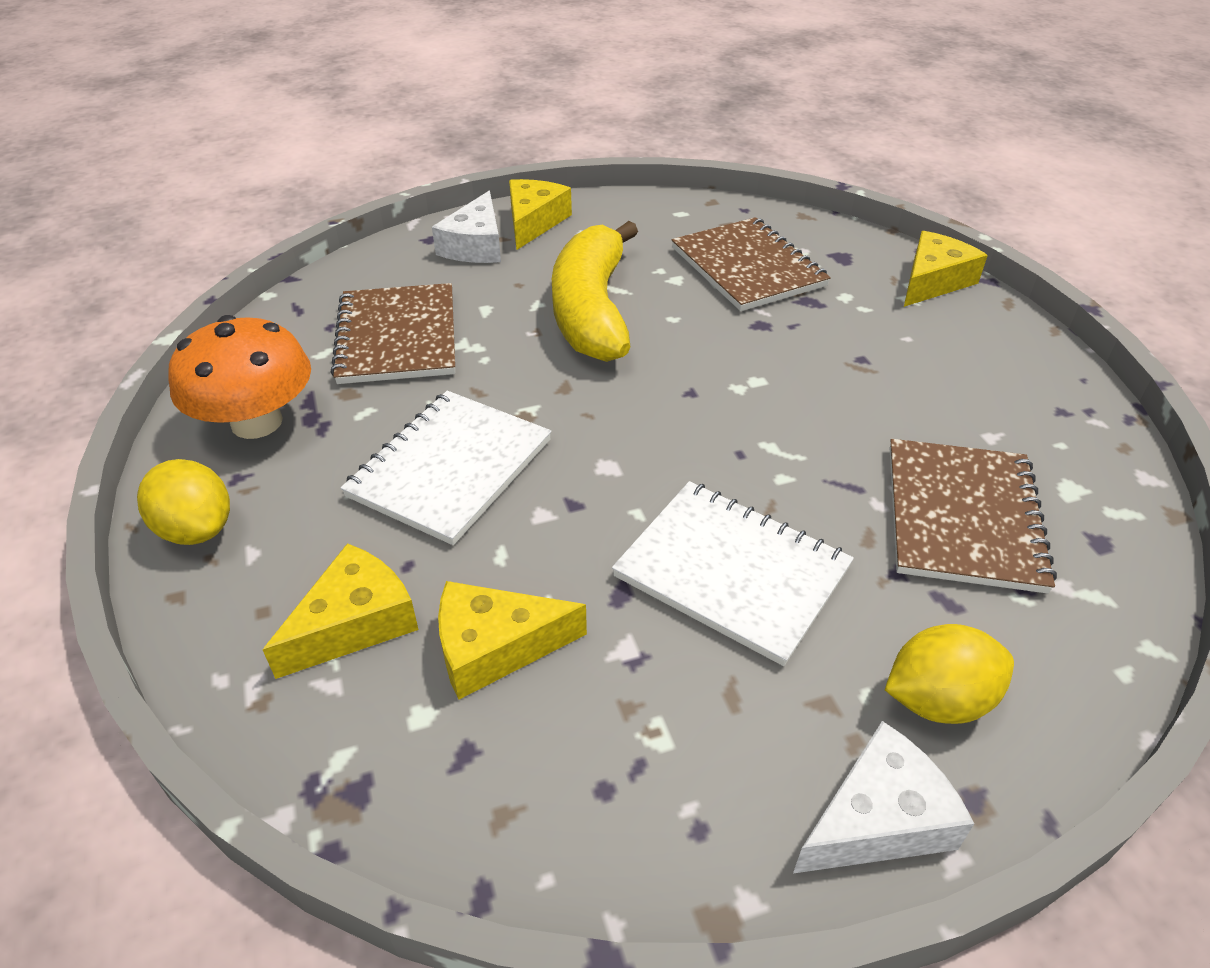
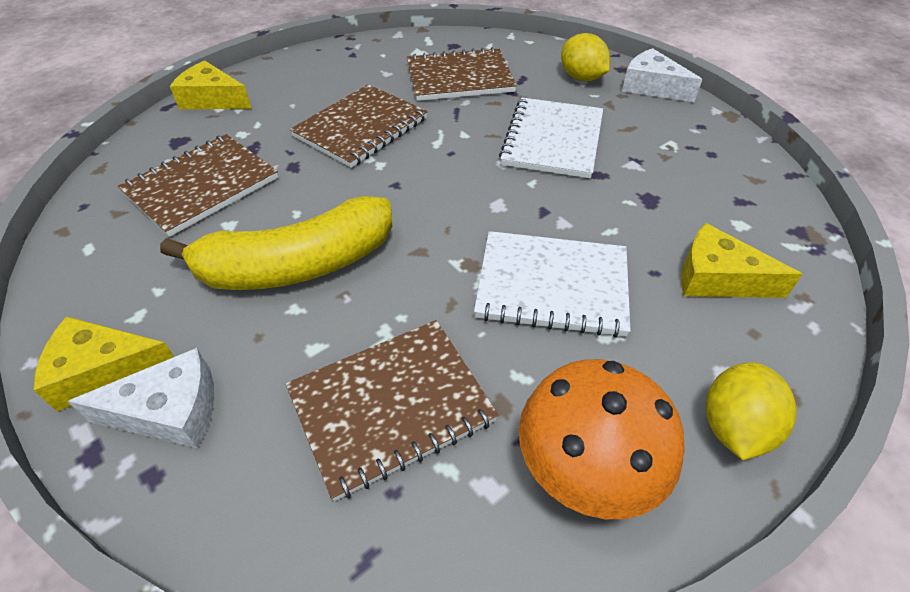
camera: 110 degrees left, 5 degrees up
yellow cheese [438,581,587,700] -> none
none -> brown notebook [290,84,428,168]

